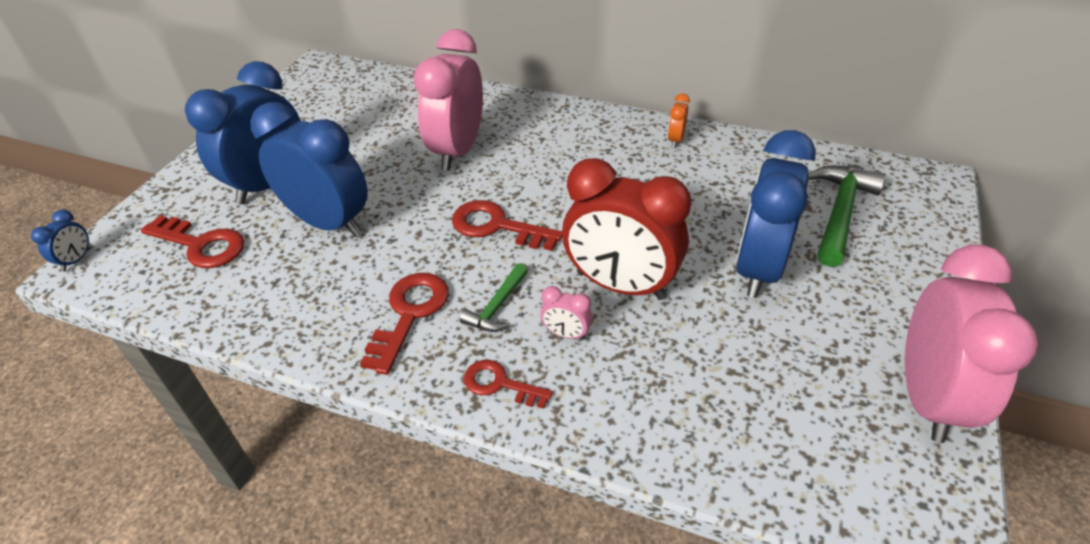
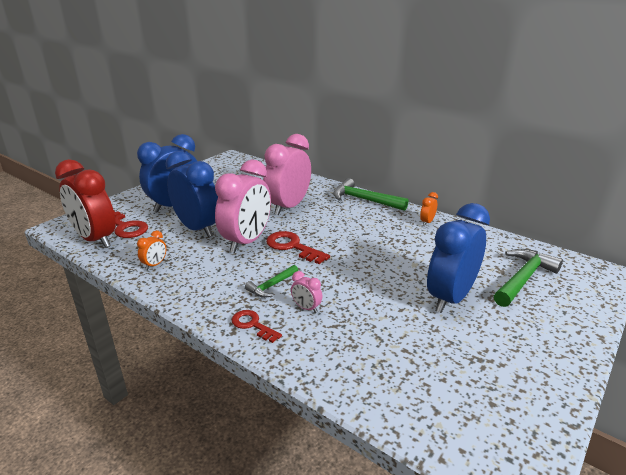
camera: 15 degrees right, 15 degrees down
blue clock [31,210,90,272] -> none
red key [360,273,449,375] -> none
red clock [562,158,691,300] -> red clock moved to [55,159,116,248]
pink clock [905,245,1038,443] -> pink clock moved to [215,160,271,253]
none -> orange clock [137,231,166,270]
none -> green hammer [333,178,408,211]

